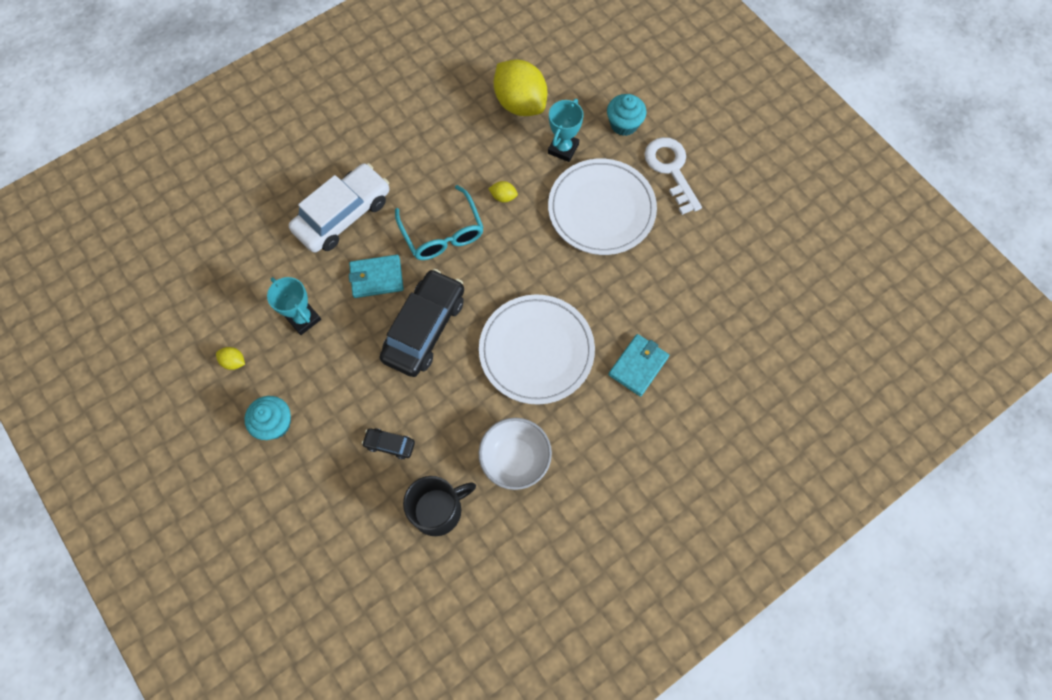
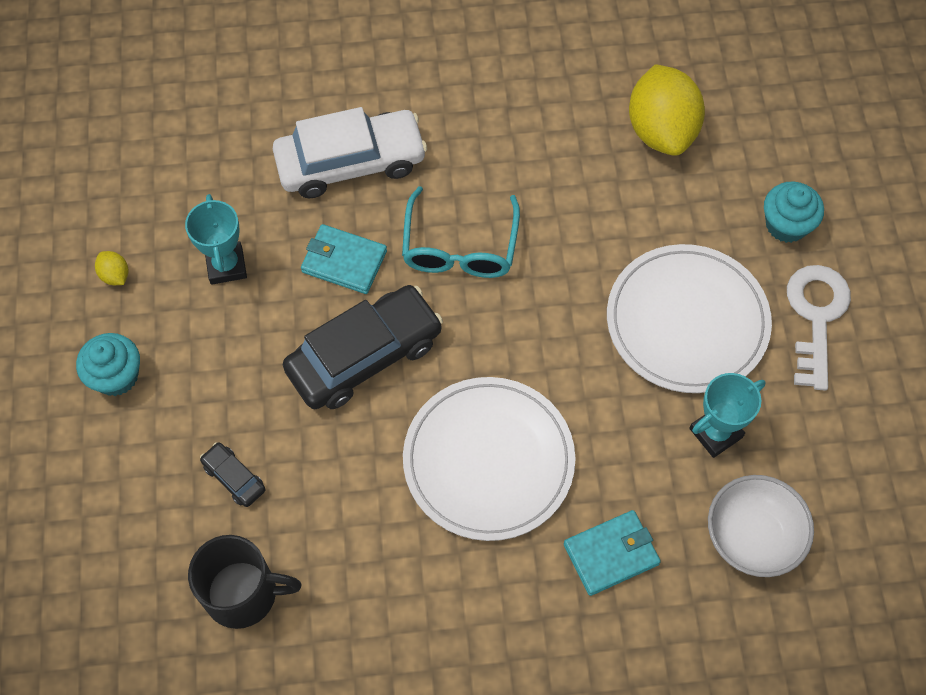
camera: 30 degrees right, 5 degrees down
white bowl [479,418,552,490] -> white bowl moved to [708,475,814,577]
yellow lemon [488,181,518,202] -> none
turquoise trophy [548,99,584,162] -> turquoise trophy moved to [689,373,766,458]

